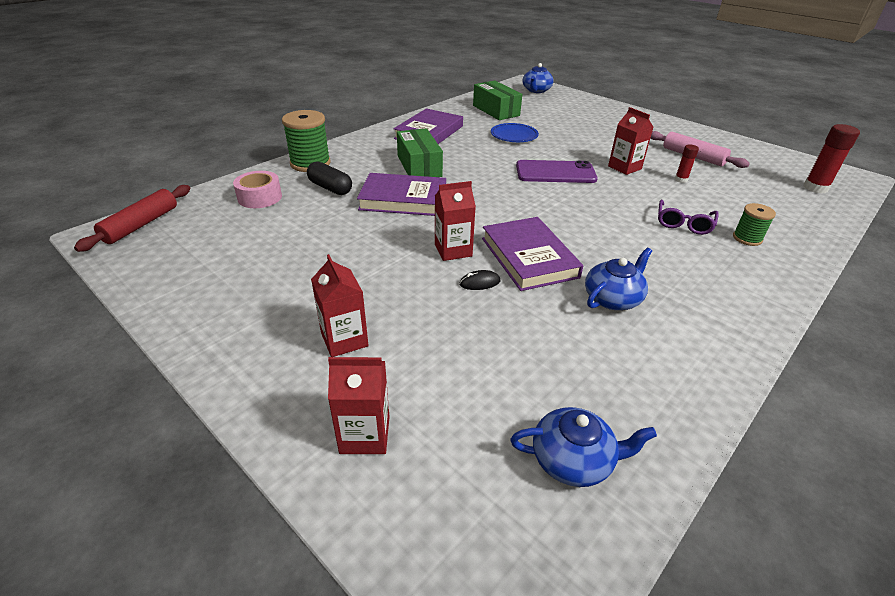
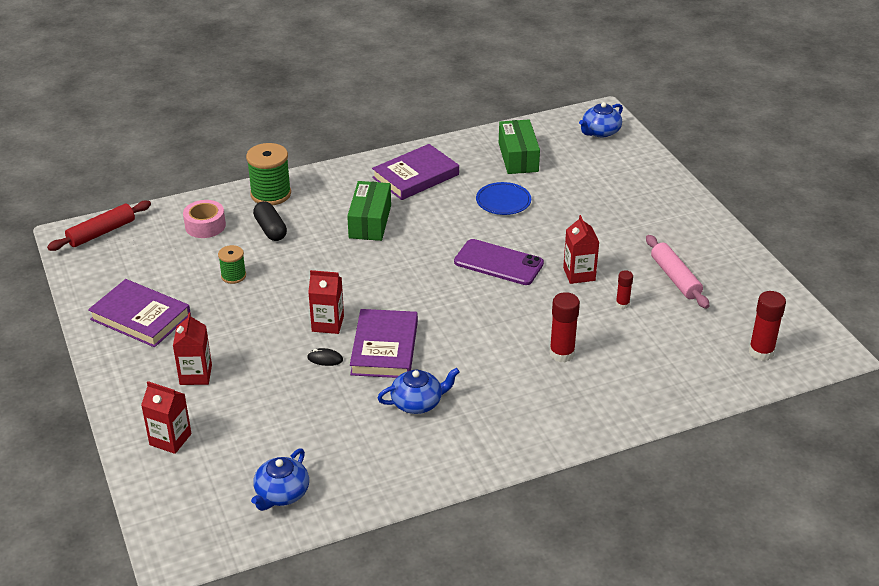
camera: 25 degrees right, 0 degrees up
purple book [357,173,446,216] -> purple book moved to [88,279,191,347]
blue teapot [510,407,657,487] -> blue teapot turned 90 degrees clockwise [251,448,309,511]
purple glasses [658,200,719,235] -> red glue stick [550,292,580,362]
green spool [733,203,776,246] -> green spool moved to [218,245,246,284]

